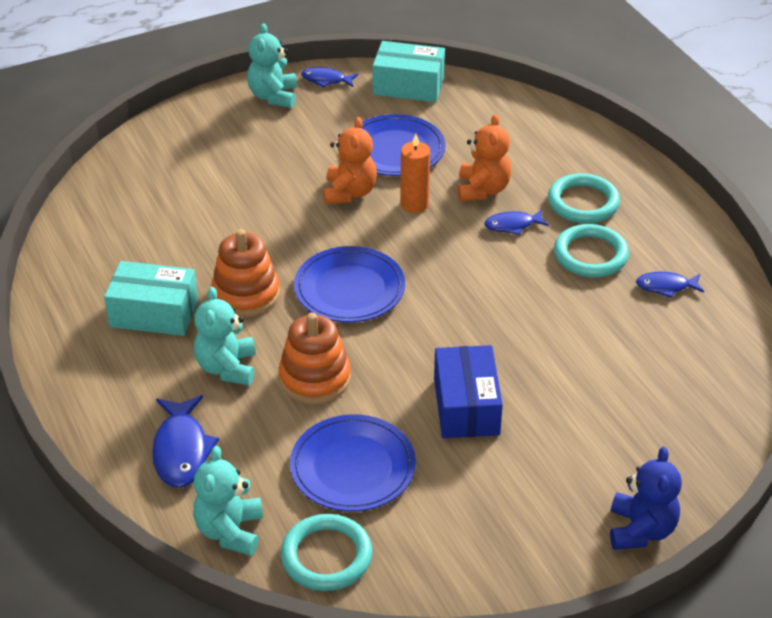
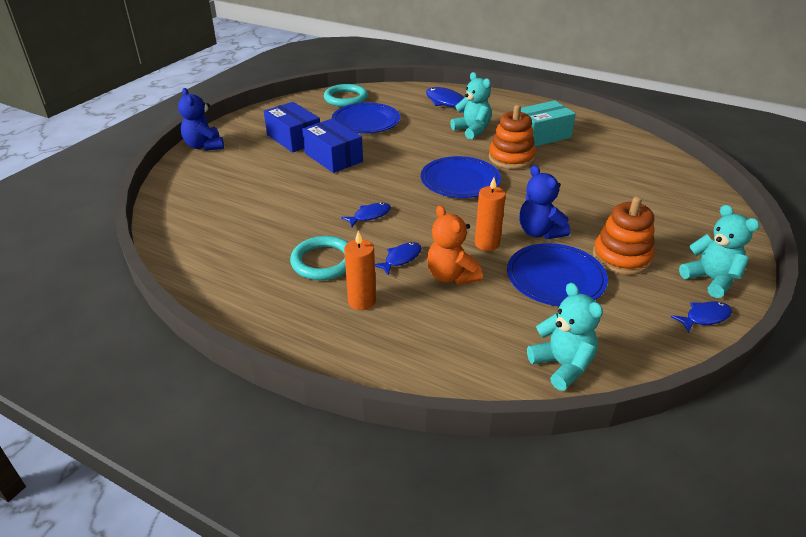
camera: 145 degrees right, 5 degrees down
turquoise teddy bear [193,446,263,556] -> turquoise teddy bear moved to [527,283,603,391]
orange stacking toy [279,313,351,404] -> orange stacking toy moved to [593,196,655,275]
orange teddy bear [323,117,377,204] -> blue teddy bear [519,165,570,239]
turquoise box [372,41,445,102] -> none
turquoise ring [548,173,620,223] -> orange candle [344,231,376,310]
blue fish [636,272,704,298] -> blue fish moved to [341,203,391,227]
none -> blue box [264,102,320,153]

